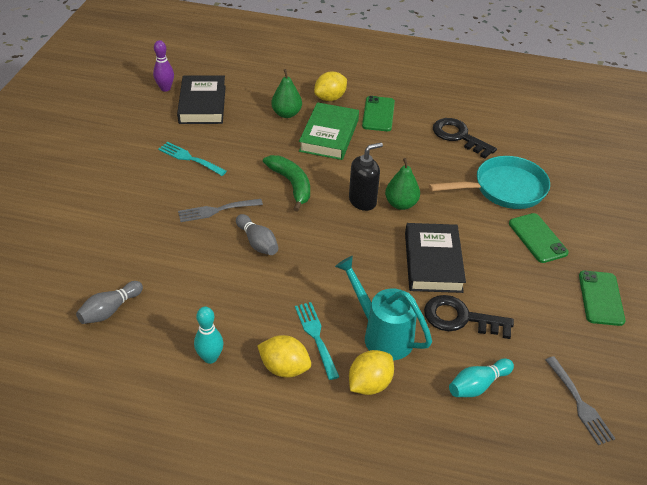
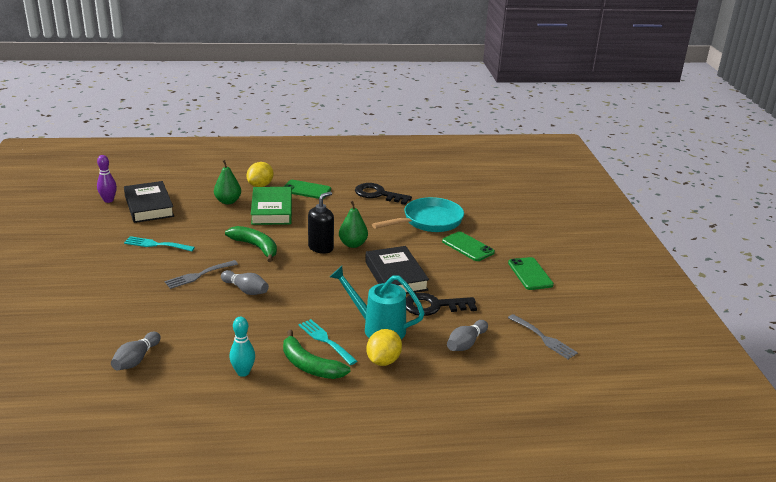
camera: 20 degrees left, 15 degrees down
yellow lemon [257,335,311,378] -> green banana [283,330,350,379]
green phone [362,96,395,131] -> green phone turned 60 degrees counterclockwise [283,180,331,199]
turquoise bowling pin [449,358,514,397] -> grey bowling pin [447,320,488,351]

